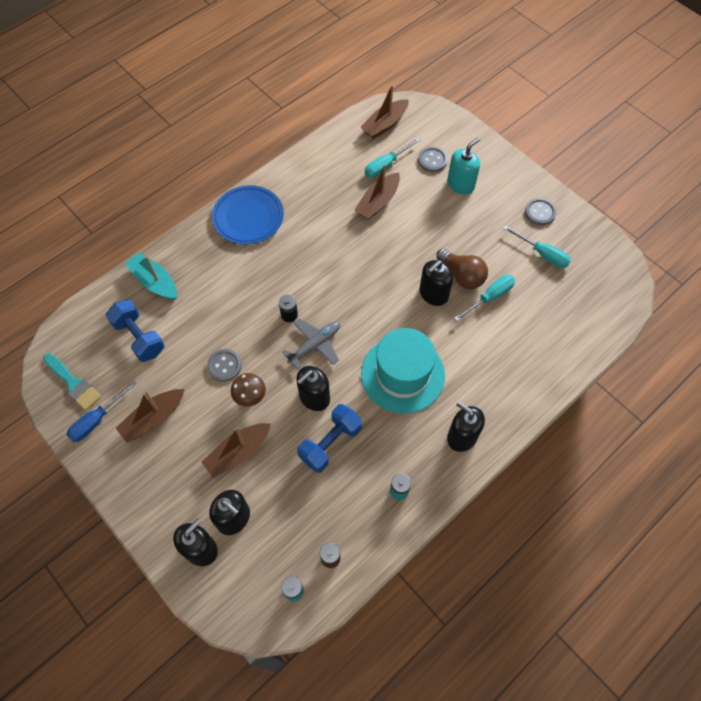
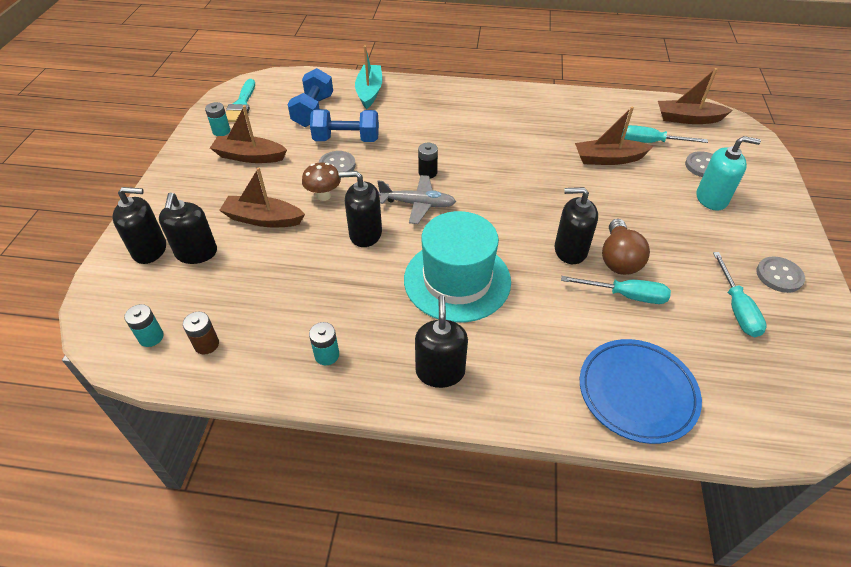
camera: 50 degrees right, 15 degrees down
blue screwdriver [67,380,137,442] -> turquoise battery [205,102,230,136]
blue plate [212,185,284,245] -> blue plate moved to [580,339,702,444]
blue dumbbell [297,404,362,473] -> blue dumbbell moved to [310,109,379,142]

